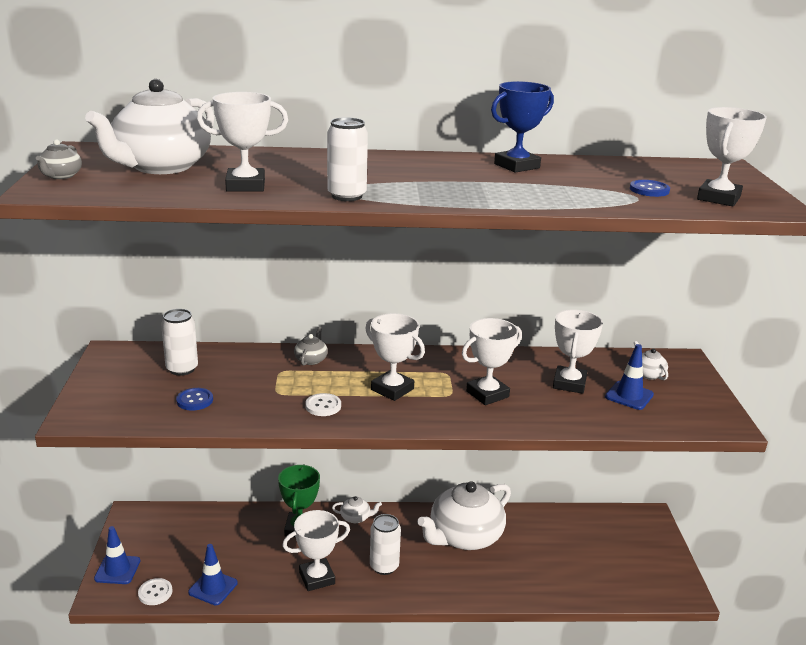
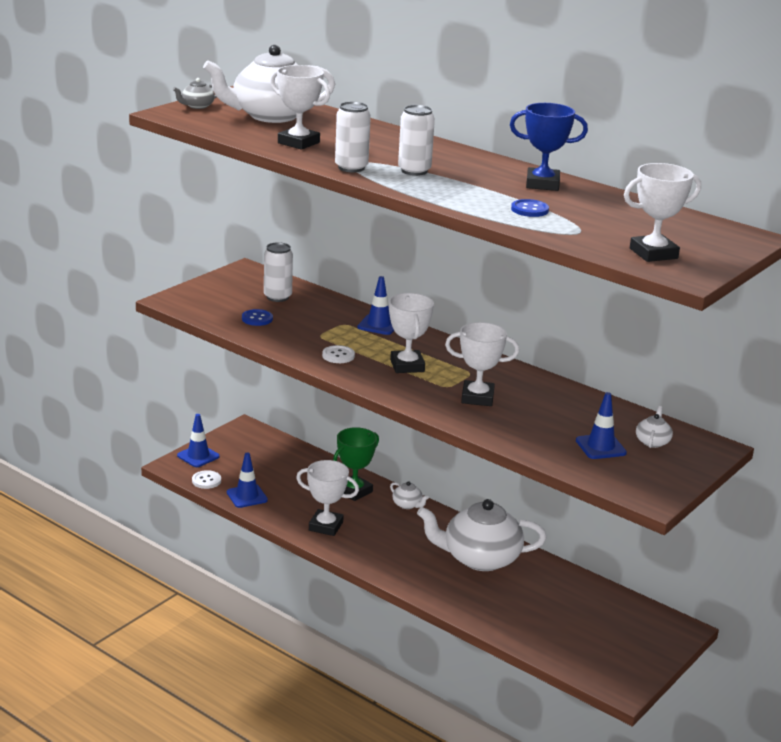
camera: 40 degrees right, 0 degrees up
grey teapot [294,327,328,366] -> blue traffic cone [357,276,394,335]
white can [370,514,401,575] -> white can moved to [398,105,435,176]
white trophy [553,309,603,394] -> none
blue button [630,180,670,197] -> blue button moved to [511,199,549,217]

